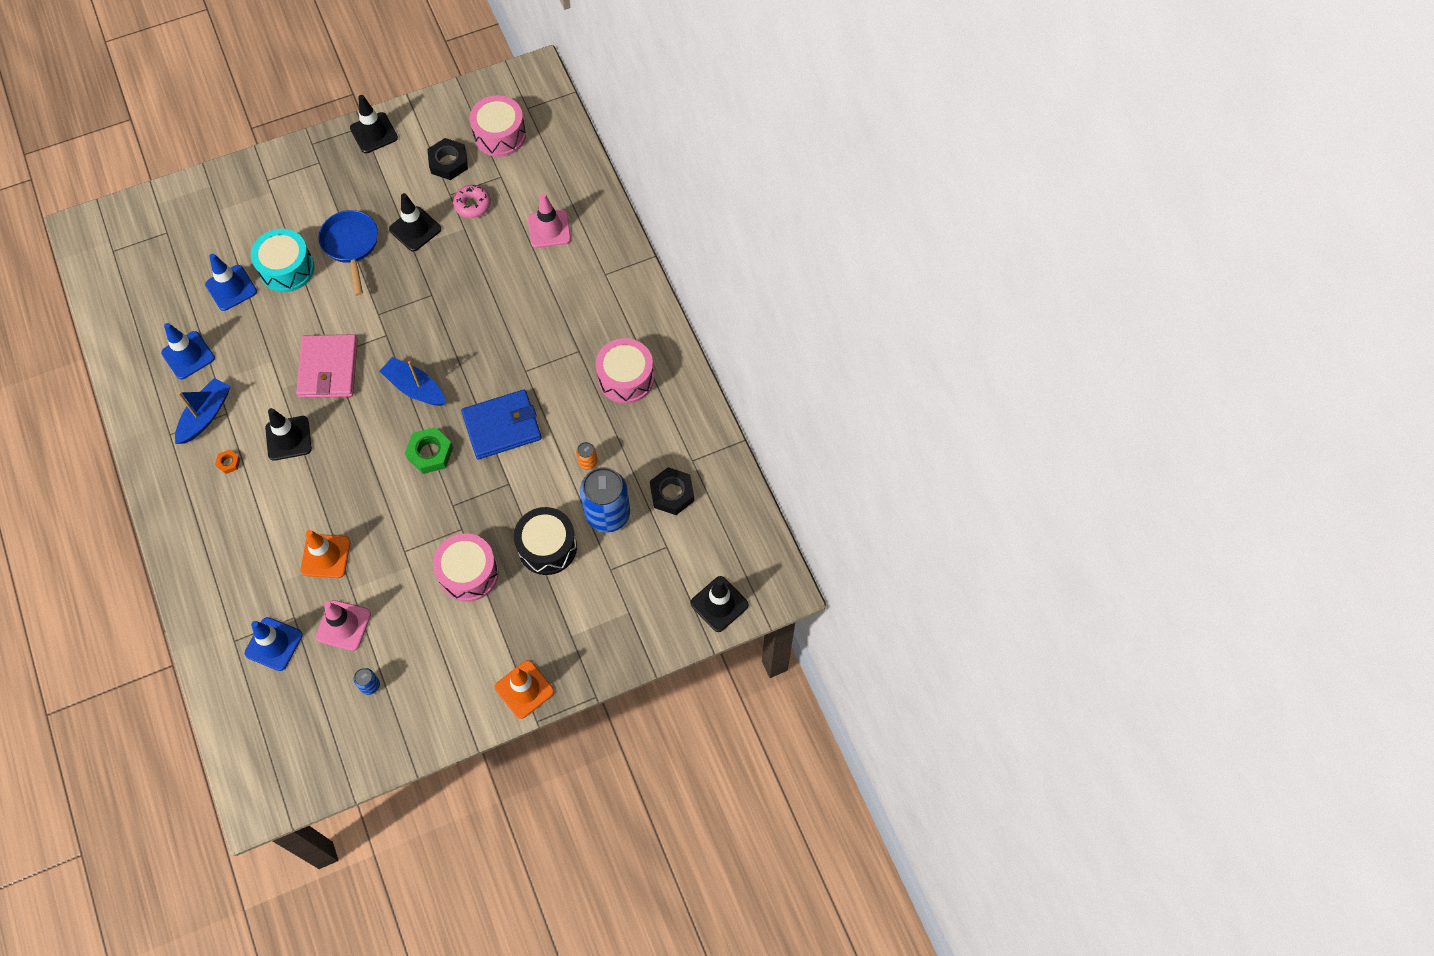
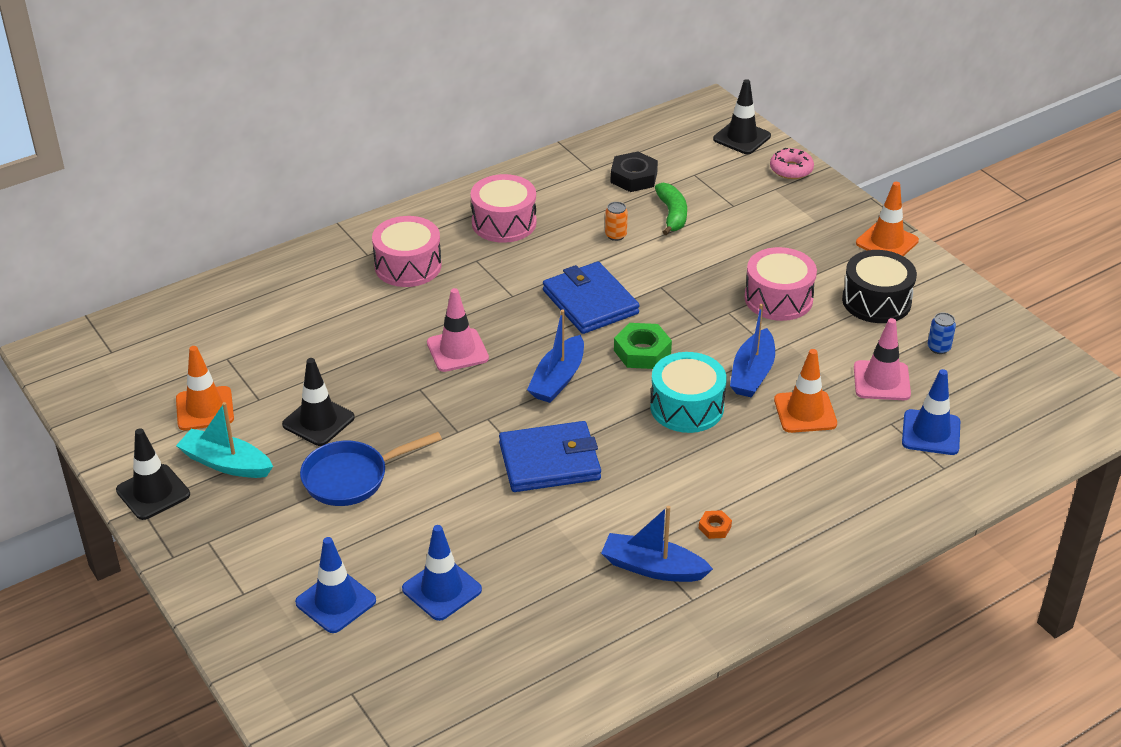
camera: 100 degrees left, 25 degrees down
blue traffic cone [161,323,215,379] -> blue traffic cone moved to [295,537,376,633]
turquoise drum [251,229,314,292] -> turquoise drum moved to [650,352,727,433]
black traffic cone [265,408,312,461] -> none
pink wallet [296,334,358,398] -> blue wallet [499,421,601,492]
black nut [427,138,468,180] -> orange traffic cone [176,346,234,430]
pink donut [453,185,491,218] -> pink donut moved to [770,148,814,179]
pink drum [470,95,526,157] -> pink drum moved to [372,216,442,287]
black drum [514,507,577,575] -> black drum moved to [842,250,917,323]
pink traffic cone [528,193,571,248] -> pink traffic cone moved to [427,288,489,372]
blue can [580,467,630,533] -> green banana [655,183,687,235]
none -> turquoise boat [176,402,273,478]
none -> blue boat [730,304,775,398]

